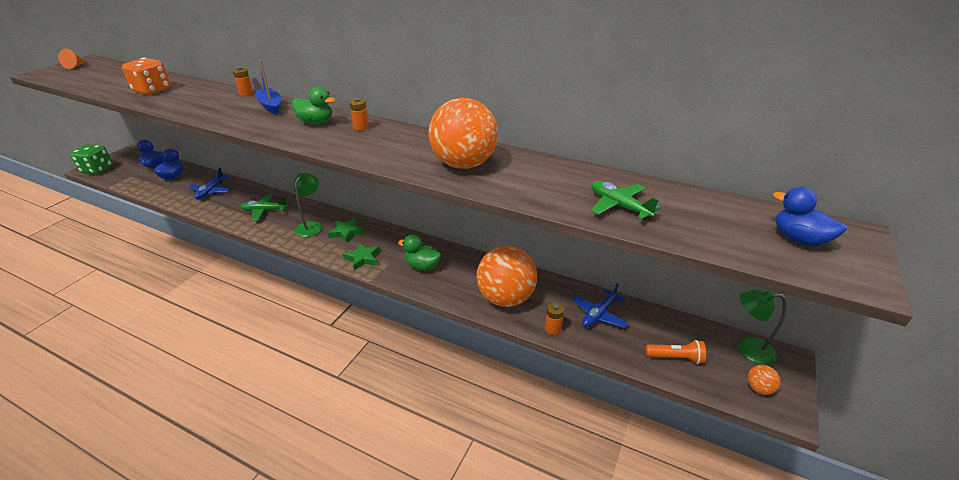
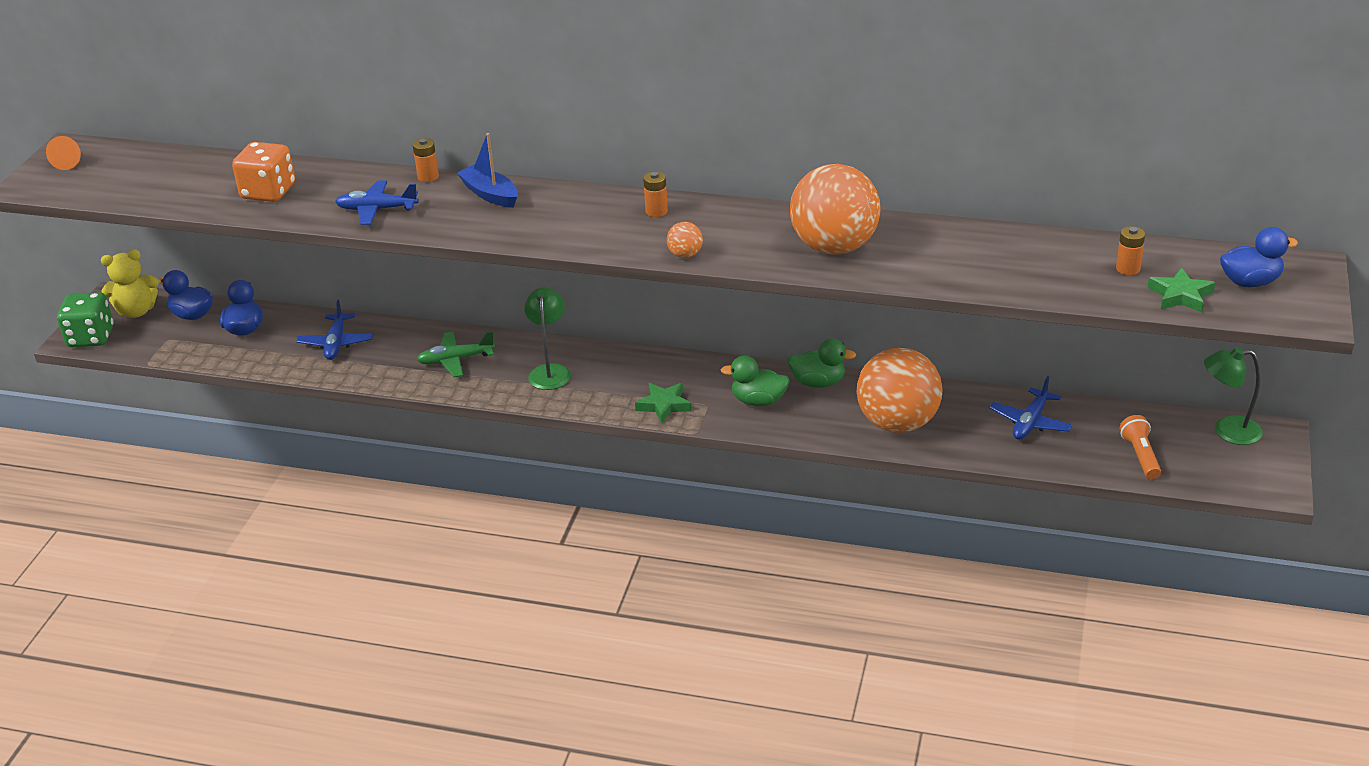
camera: 10 degrees left, 0 degrees up
green duck [292,87,335,124] -> green duck moved to [787,338,856,388]
green star [328,218,364,243] -> green star moved to [1147,267,1215,313]
orange battery [545,302,564,335] -> orange battery moved to [1116,226,1145,275]
green plane [591,181,661,220] -> none
orange flashlight [646,340,706,364] -> orange flashlight turned 90 degrees counterclockwise [1120,415,1161,479]
orange ball [747,365,781,395] -> orange ball moved to [667,222,703,258]
blue duck [773,187,847,246] -> blue duck turned 135 degrees clockwise [1220,227,1298,287]
none -> yellow teddy bear [101,249,159,318]
none -> blue plane [335,181,419,225]

